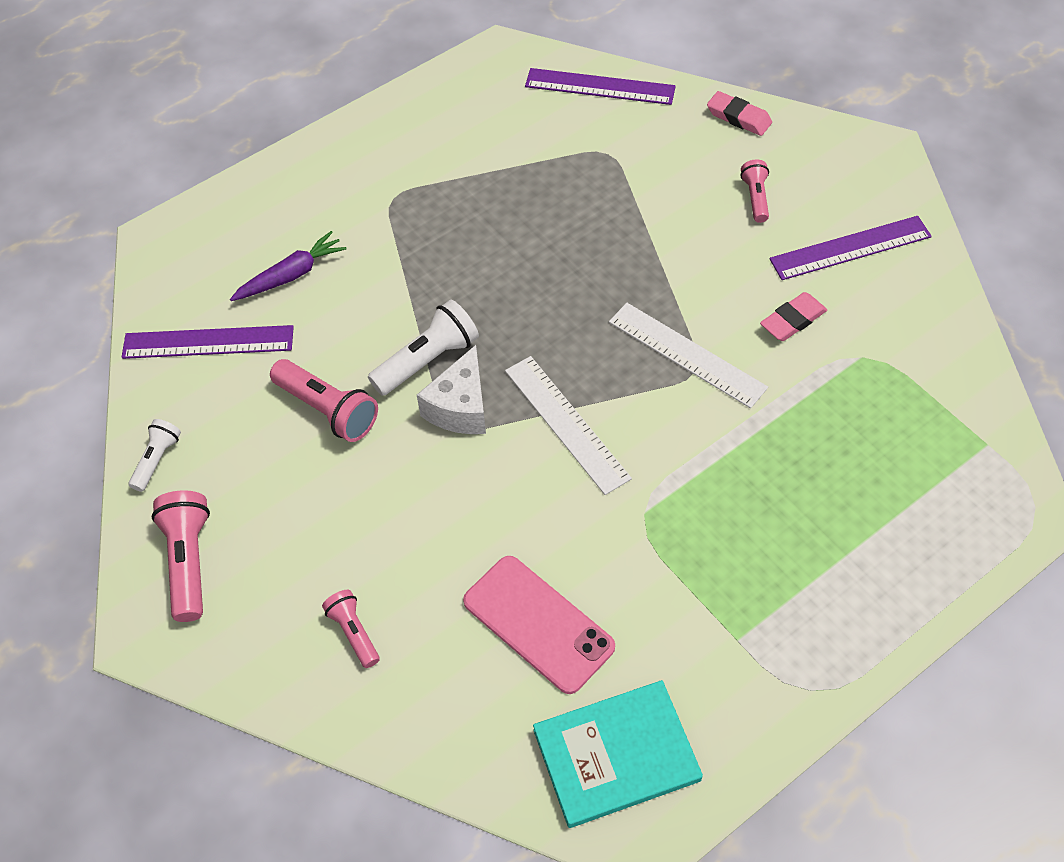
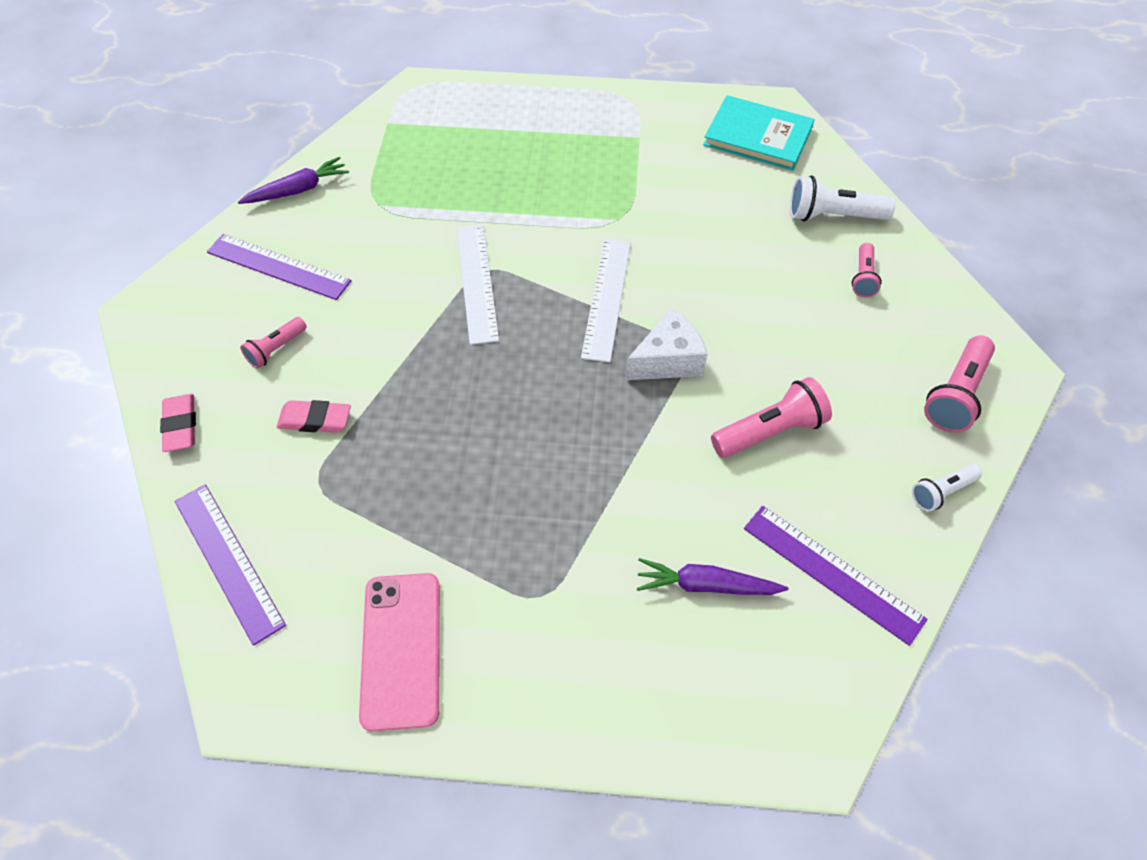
camera: 140 degrees left, 0 degrees up
pink flashlight [270,359,378,442] -> pink flashlight turned 75 degrees clockwise [711,377,832,458]
white flashlight [368,300,479,396] -> white flashlight moved to [790,176,895,221]
pink phone [463,556,615,694] -> pink phone moved to [359,573,440,731]
pink eraser [760,292,827,341] -> pink eraser moved to [277,400,351,433]
none -> purple carrot [238,157,349,204]

